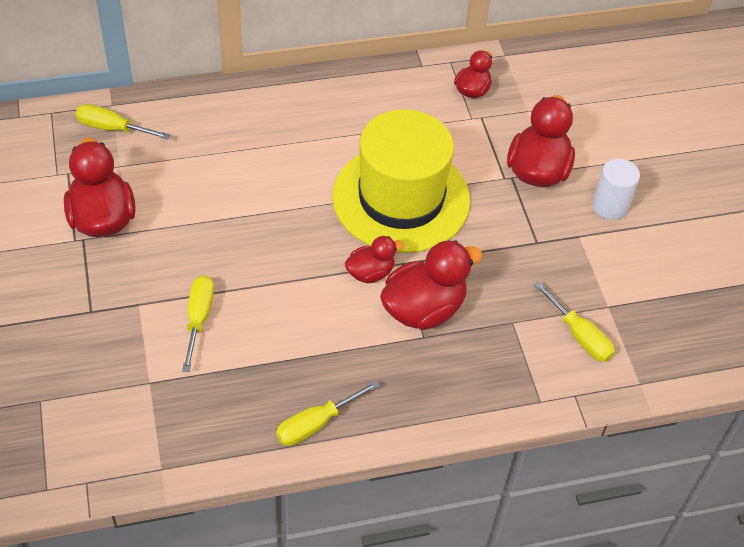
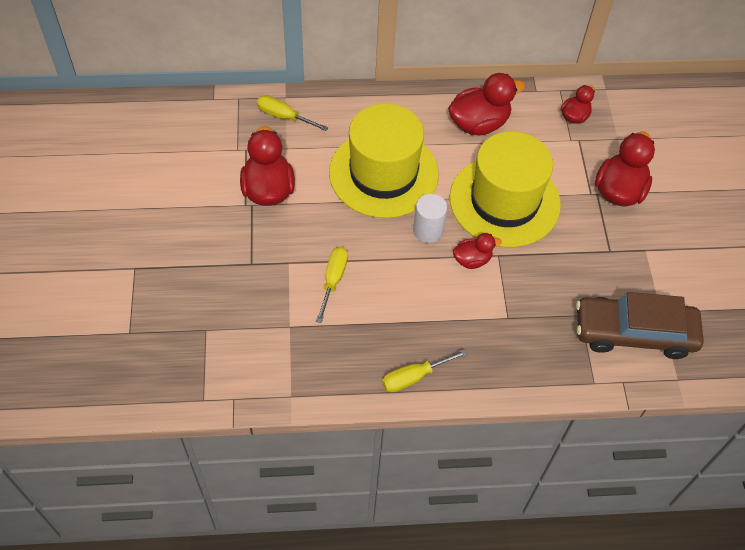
camera: 10 degrees right, 5 degrees up
red duck [380,240,483,330] -> red duck moved to [448,73,525,135]
yellow screwdriver [534,281,615,362] -> brown car [576,292,704,359]
white cylinder [593,159,640,220] -> white cylinder moved to [413,194,447,243]
none -> yellow hat [329,103,438,218]

